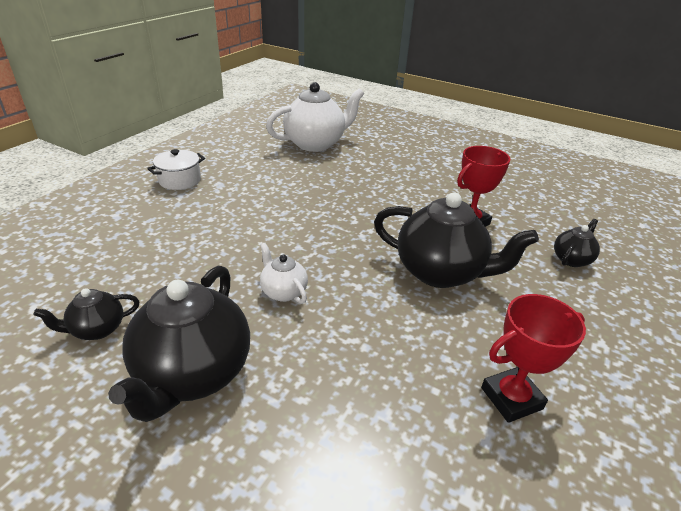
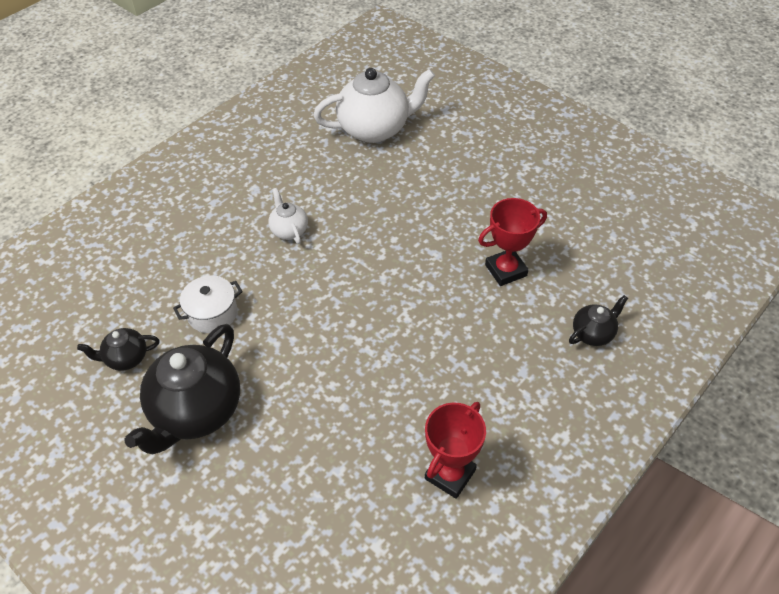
camera: 15 degrees right, 15 degrees up
white pot [147,149,205,190] -> white pot moved to [173,276,243,333]
white teapot [260,243,308,304] -> white teapot moved to [268,188,308,244]
black teapot [374,193,539,288] -> none
red trophy [481,294,586,423] -> red trophy turned 45 degrees counterclockwise [425,402,486,499]

